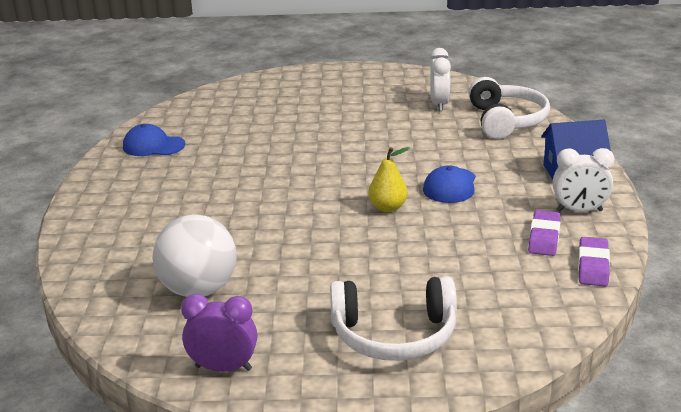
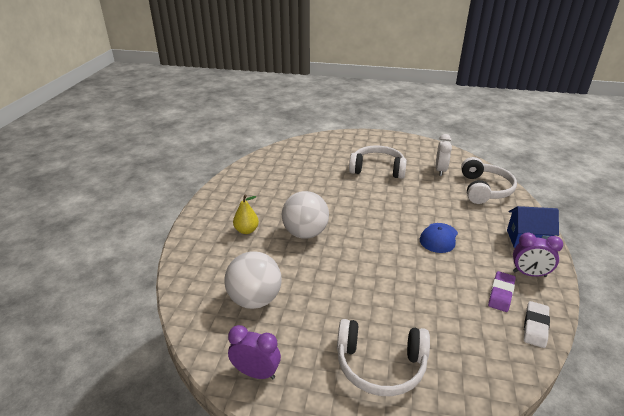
camera: 10 degrees right, 5 degrees up
blue cap [123,124,186,156] -> none
yellow pear [368,147,410,212] -> yellow pear moved to [233,195,259,234]
white clock [553,148,614,212] -> purple clock [513,232,563,277]
purple eraser [578,237,610,286] -> white eraser [524,301,550,348]
none -> white ball [282,191,329,239]
none -> white headphones [349,145,407,179]

